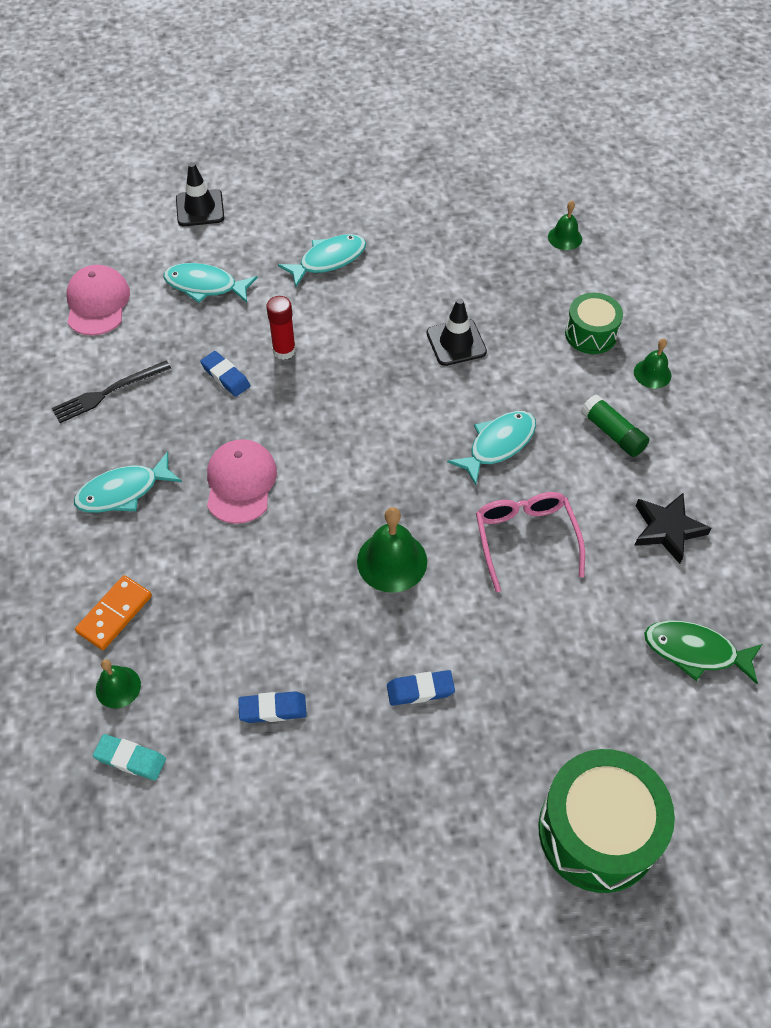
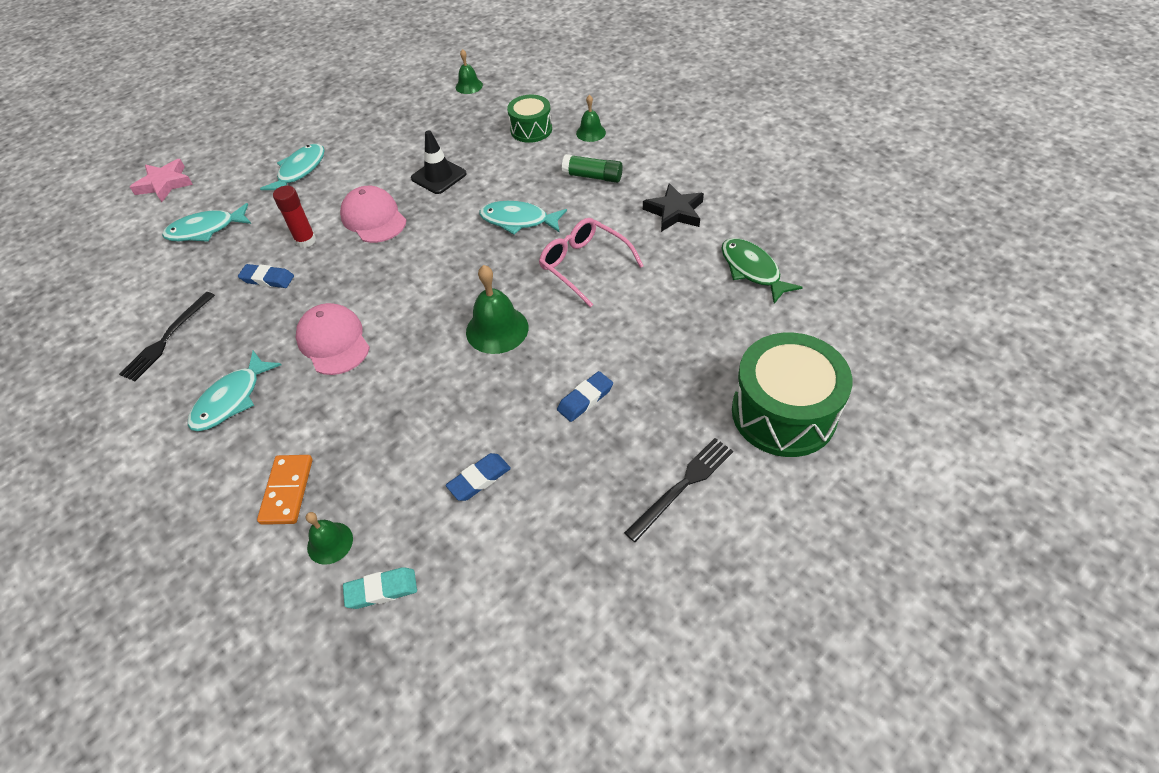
camera: 30 degrees left, 5 degrees down
pink cap [66,265,130,335] -> pink cap moved to [340,186,407,243]
black traffic cone [176,162,224,226] -> pink star [130,159,193,202]
turquoise fish [447,411,536,485] -> turquoise fish turned 90 degrees counterclockwise [479,201,567,235]
green fish [644,620,762,684] -> green fish turned 75 degrees clockwise [721,238,803,304]
none -> black fork [624,438,733,542]

